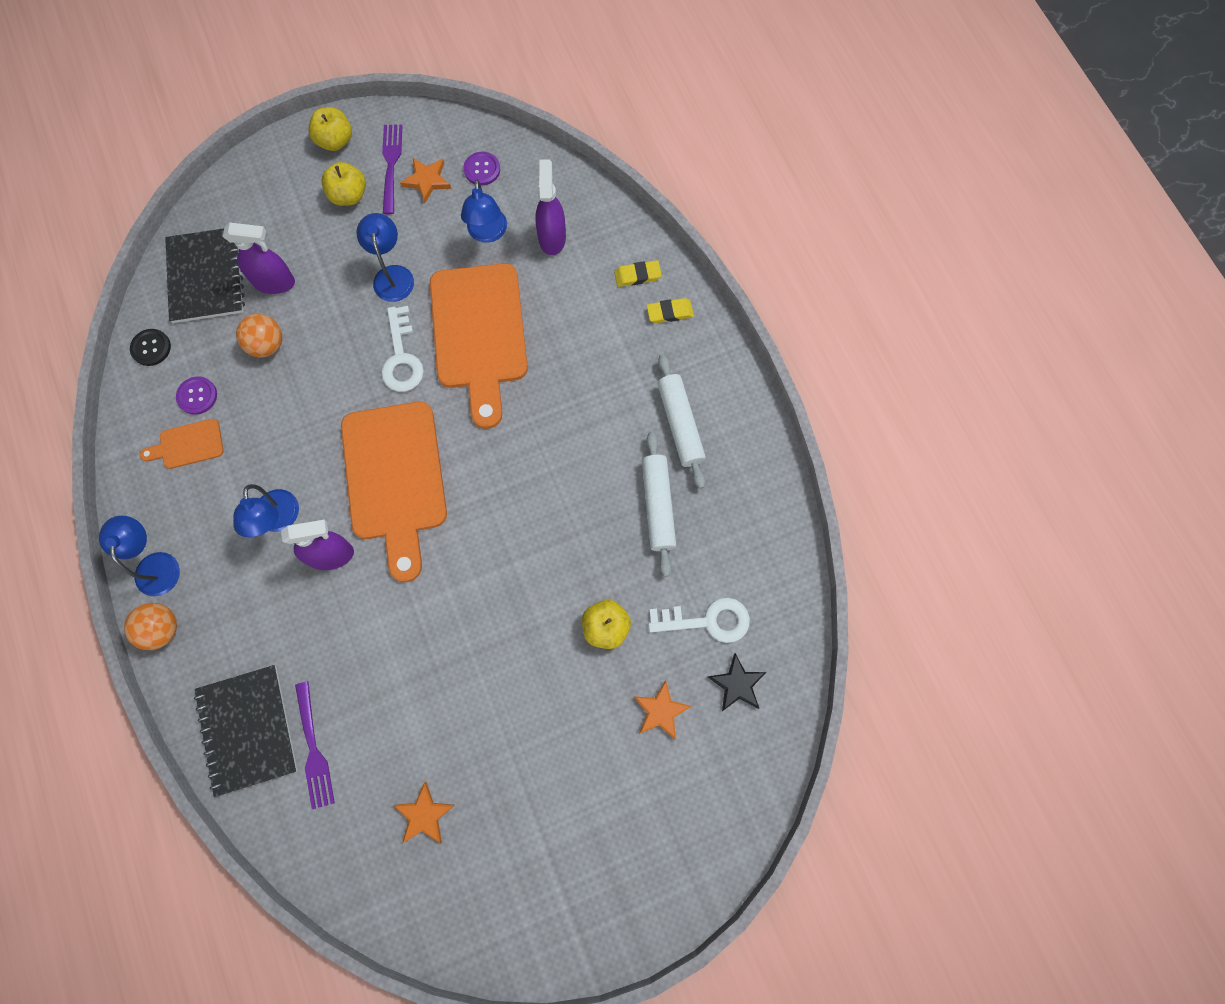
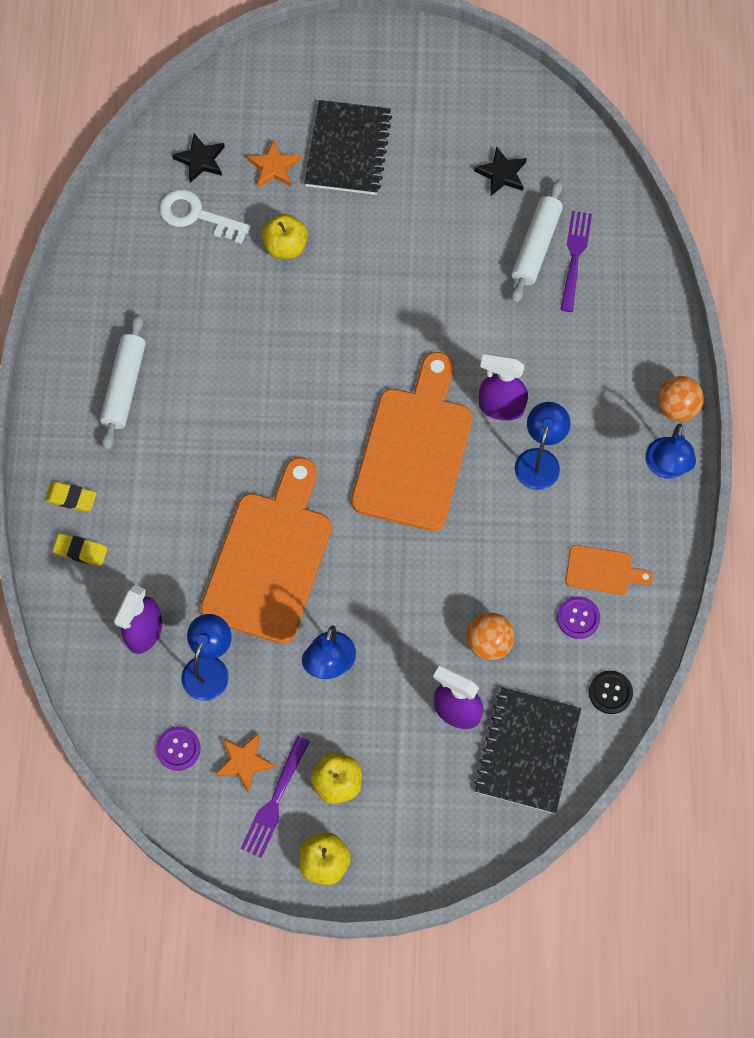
camera: 155 degrees left, 5 degrees down
black notebook [194,665,297,797] -> black notebook moved to [304,100,392,195]
white key [381,306,424,392] -> none
orange star [393,782,455,843] -> black star [474,146,527,196]
white rolling pin [642,432,676,577] -> white rolling pin moved to [511,179,563,303]

